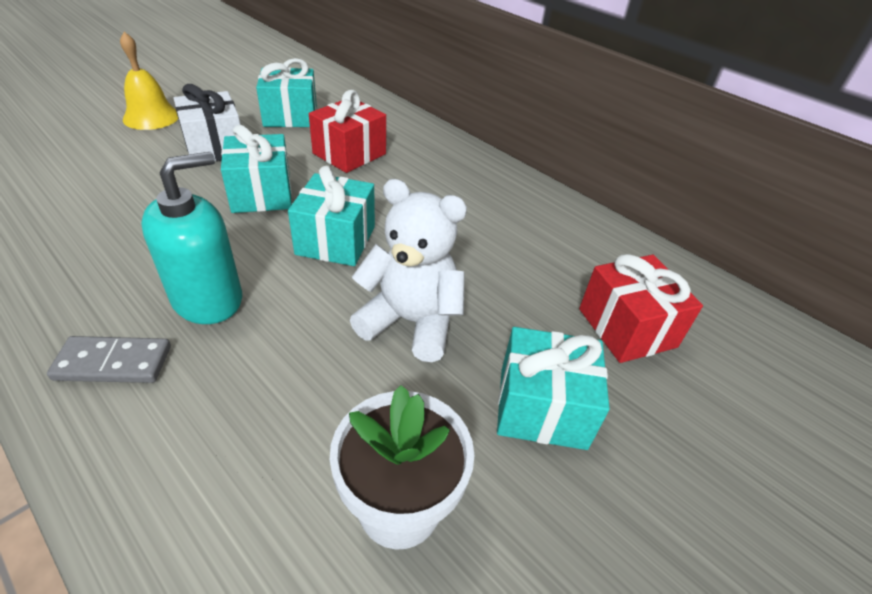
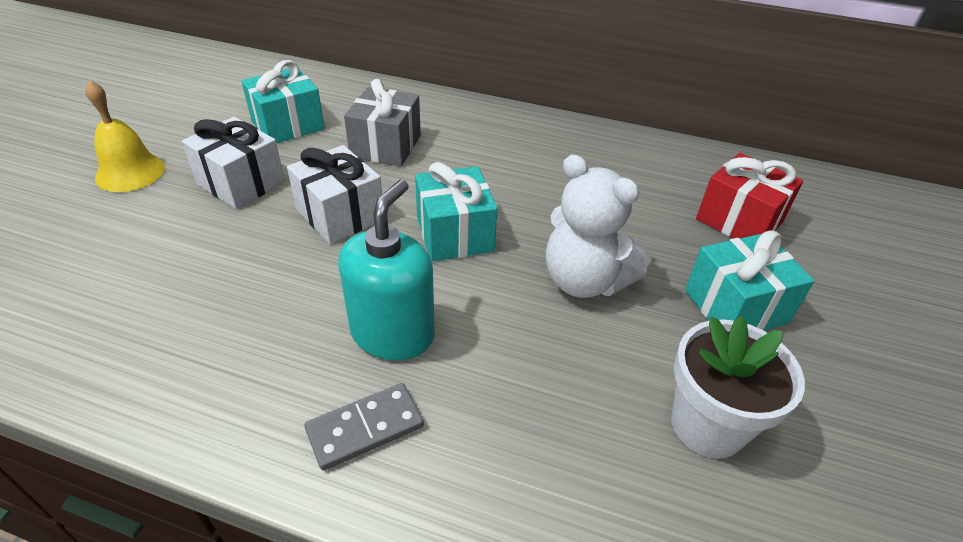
camera: 25 degrees left, 0 degrees up
turquoise gift [221,125,292,213] -> white gift [287,145,382,244]
red gift [309,90,386,173] -> grey gift [344,79,421,167]
white teddy bear [350,179,467,362] -> white teddy bear turned 135 degrees counterclockwise [546,154,652,298]

